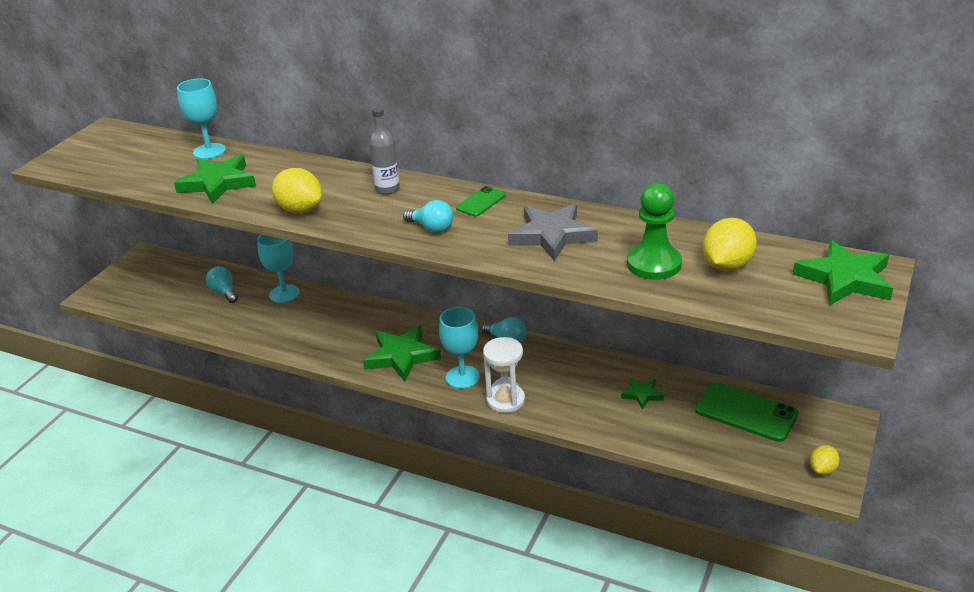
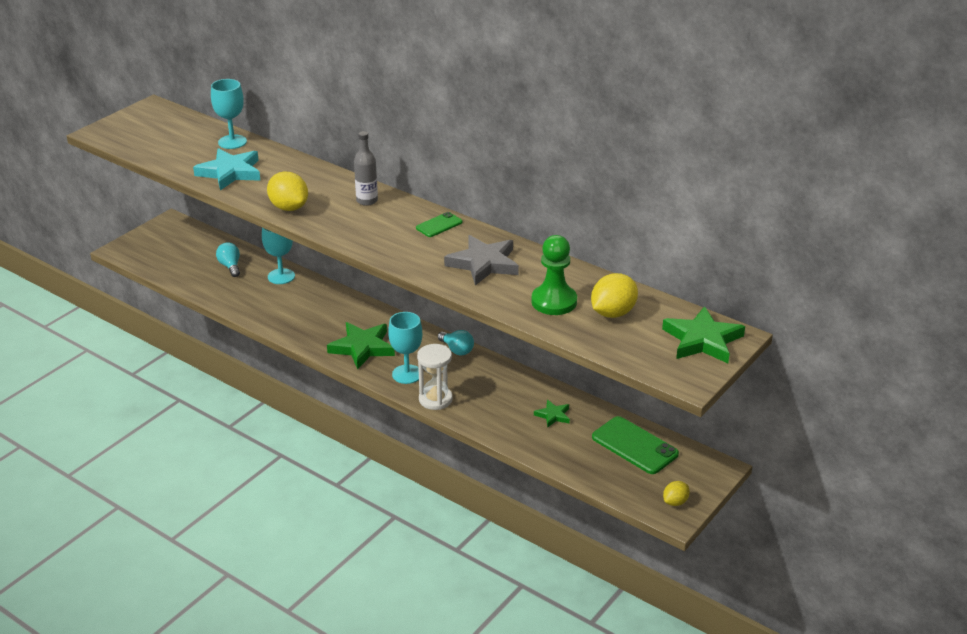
camera: 10 degrees right, 0 degrees up
green star [174,155,256,204] -> turquoise star [193,148,261,190]
turquoise light bulb [403,200,454,233] -> none

